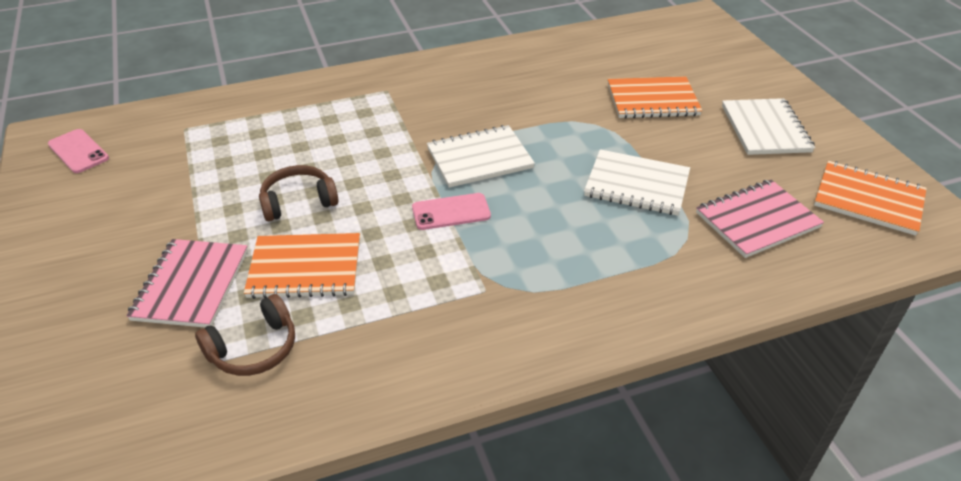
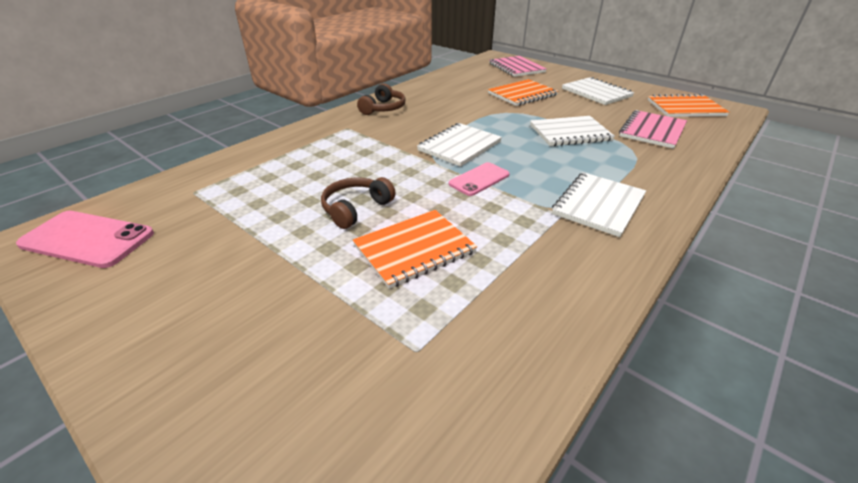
camera: 30 degrees left, 5 degrees down
pink phone [48,129,109,173] -> pink phone [16,211,154,268], size x1.56
pink notebook [126,239,248,328] -> pink notebook moved to [490,56,547,77]
brown headphones [195,294,295,376] -> brown headphones moved to [357,83,406,115]
none -> white notebook [552,172,646,237]

